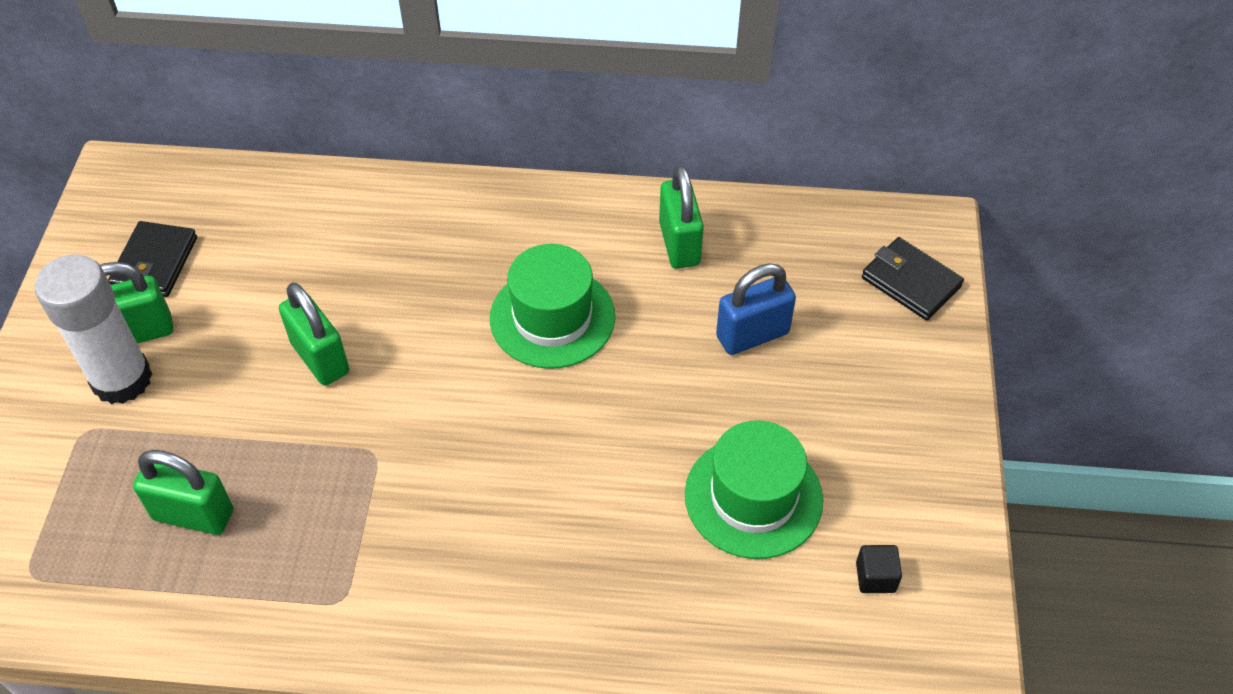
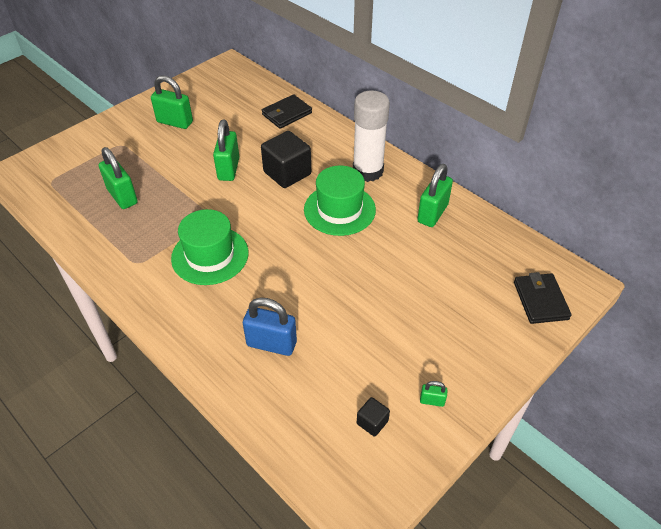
camera: 40 degrees right, 5 degrees down
white glue stick [35,254,152,404] -> white glue stick moved to [353,90,390,182]
black wallet [108,221,197,297] -> black wallet moved to [262,94,312,129]
green hat [685,420,823,559] -> green hat moved to [171,209,249,285]
blue padlock [716,263,796,355] -> blue padlock moved to [243,297,297,356]
none -> black cube [261,131,311,188]
none -> green padlock [420,381,448,407]

